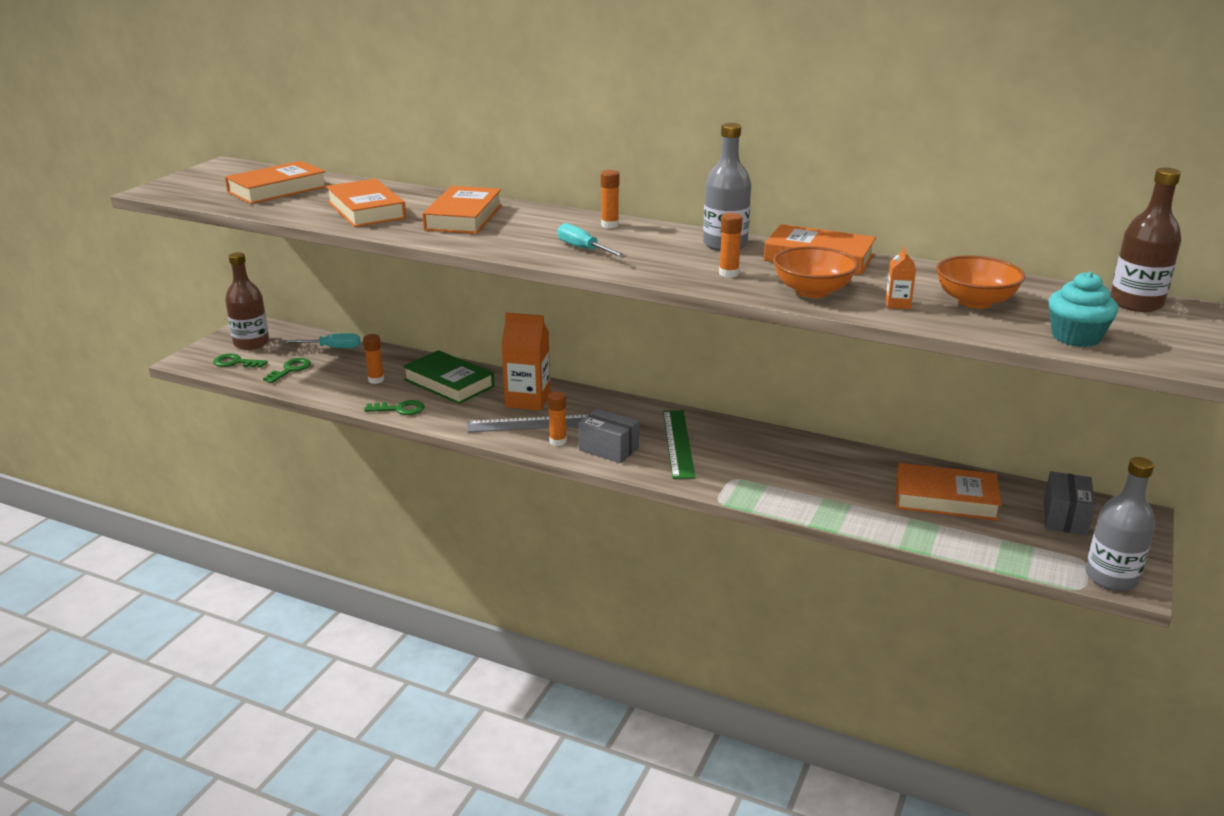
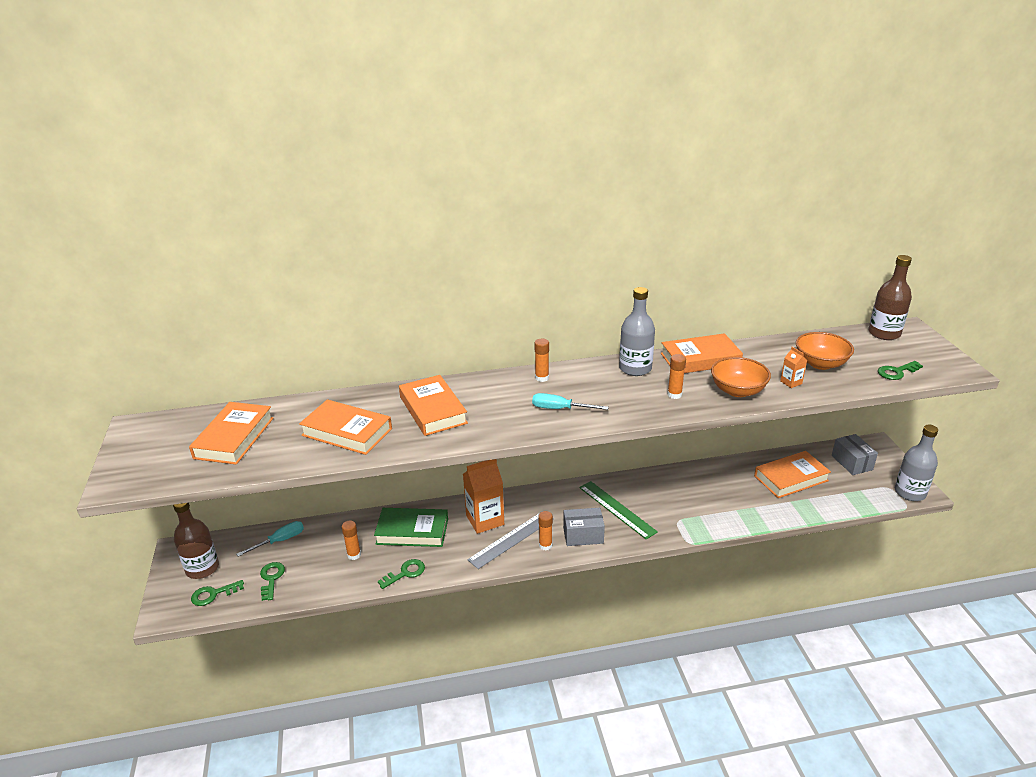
camera: 35 degrees left, 5 degrees up
turquoise cupcake [1048,272,1118,347] -> green key [878,361,923,380]

